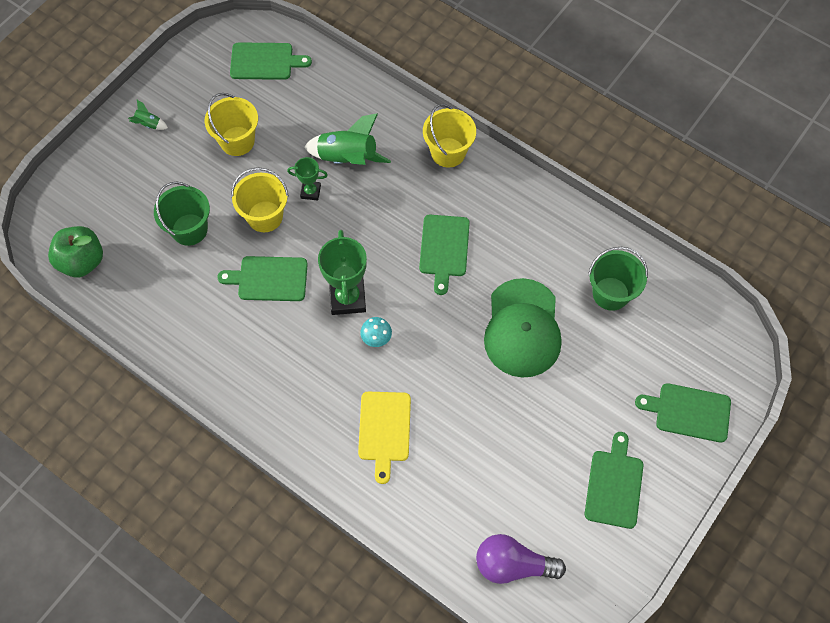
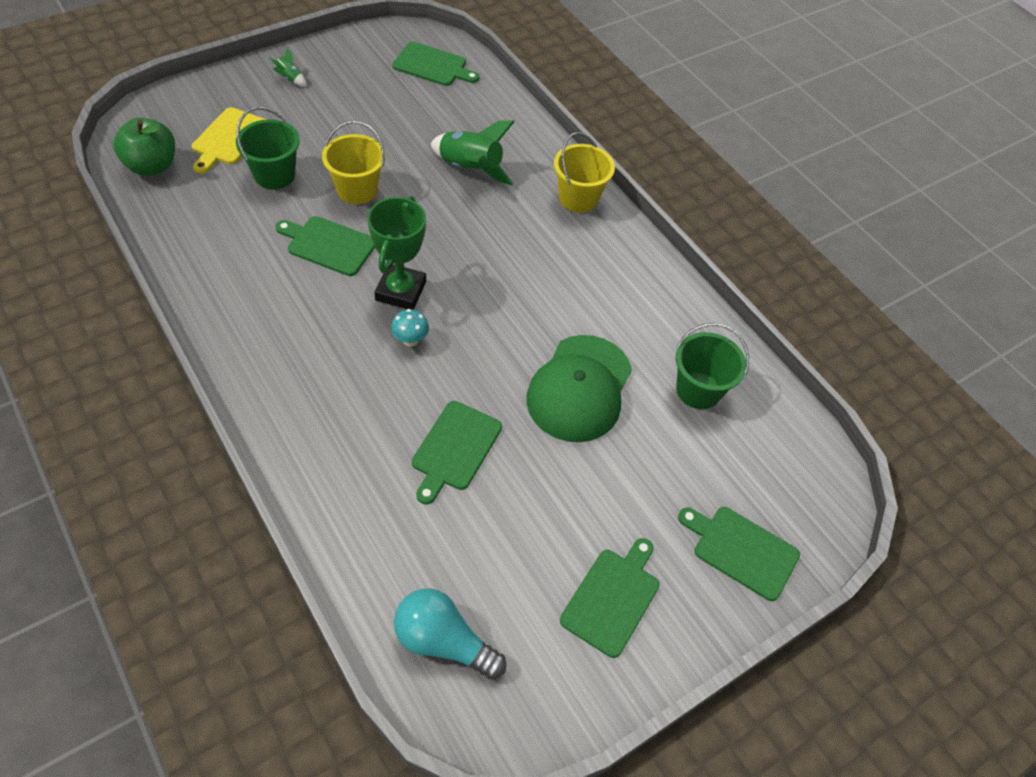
camera: 15 degrees right, 10 degrees down
yellow bucket [205,93,258,156] -> none
green trophy [287,157,328,201] -> none
yellow cutting board [358,392,411,484] -> yellow cutting board moved to [192,107,266,174]
green cutting board [419,215,470,295] -> green cutting board moved to [412,401,502,505]
purple light bulb [476,534,566,584] -> turquoise light bulb [394,588,506,680]

